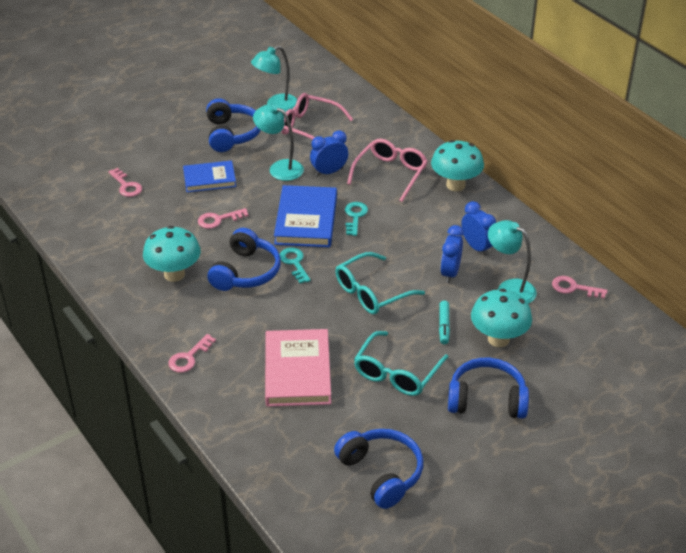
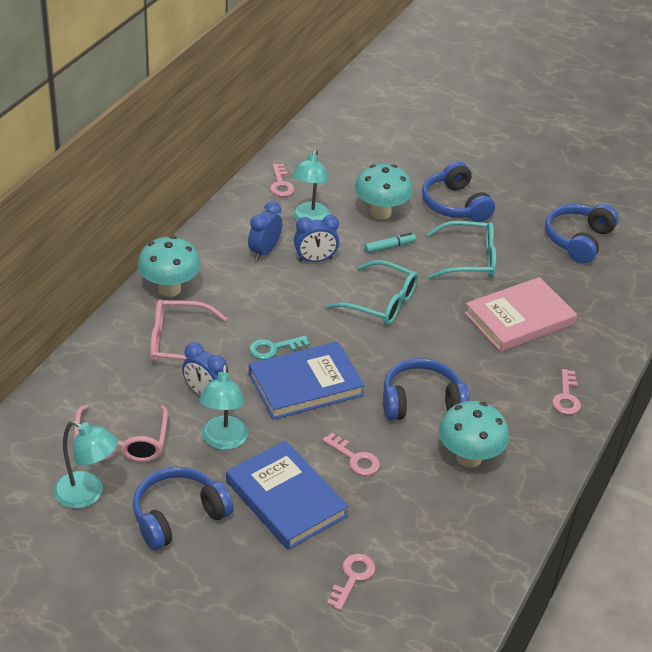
camera: 120 degrees left, 0 degrees up
pink key [168,334,216,373] -> pink key turned 90 degrees clockwise [552,369,581,415]
blue book [183,160,236,192] -> blue book [226,440,349,550], size x1.54
turquoise key [280,248,311,284] -> none

